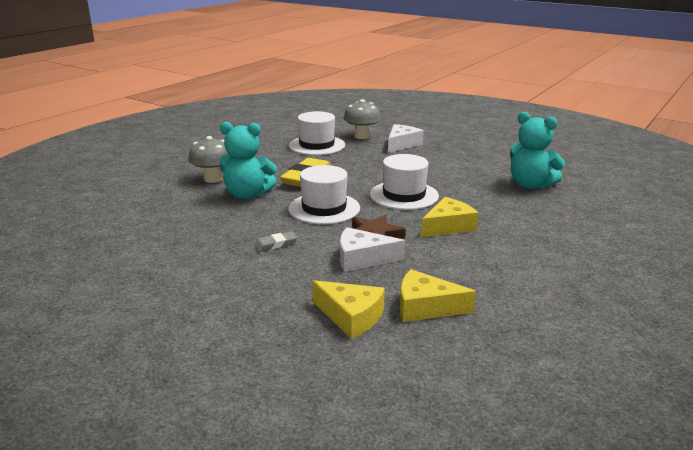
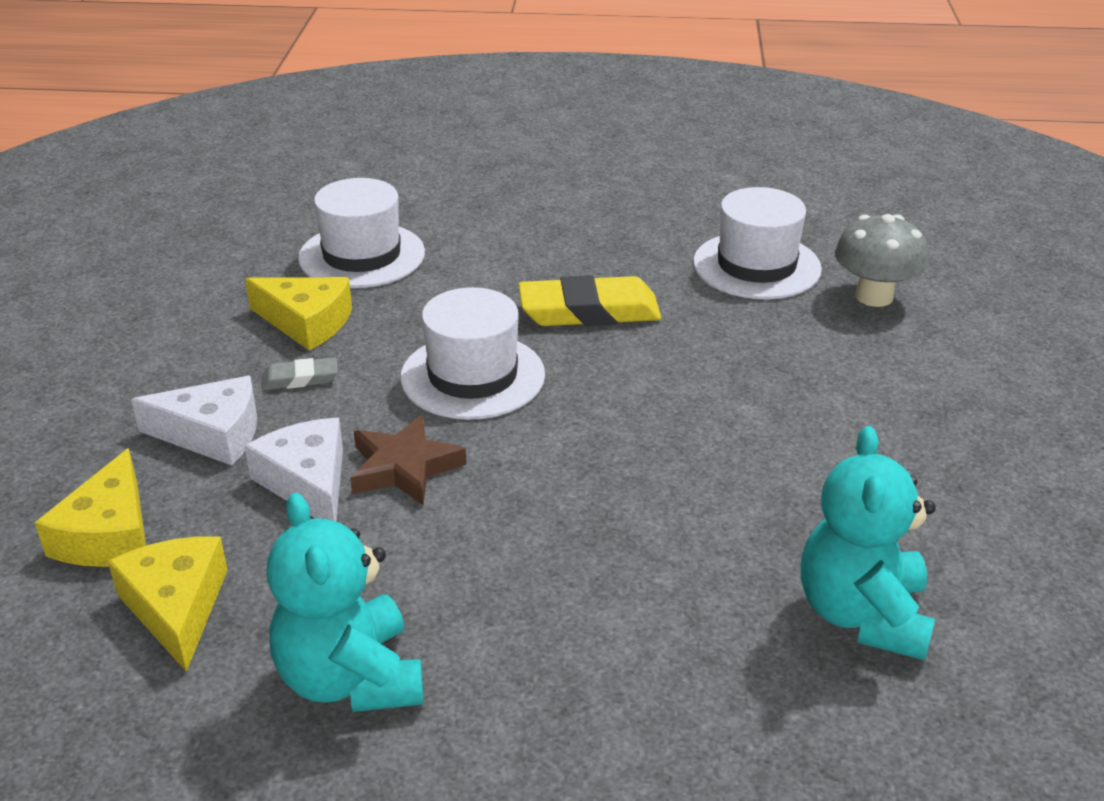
camera: 60 degrees right, 10 degrees up
grey mushroom [188,136,228,183] -> none
turquoise teddy bear [220,122,277,200] -> turquoise teddy bear moved to [267,493,423,712]
grey eraser [254,231,298,252] -> grey eraser turned 45 degrees counterclockwise [262,357,338,390]
white hat [370,154,439,210] -> white hat moved to [298,178,425,288]
white cheese [388,124,424,153] -> white cheese moved to [131,376,257,465]
yellow cheese [421,197,479,237] -> yellow cheese moved to [245,277,352,350]

